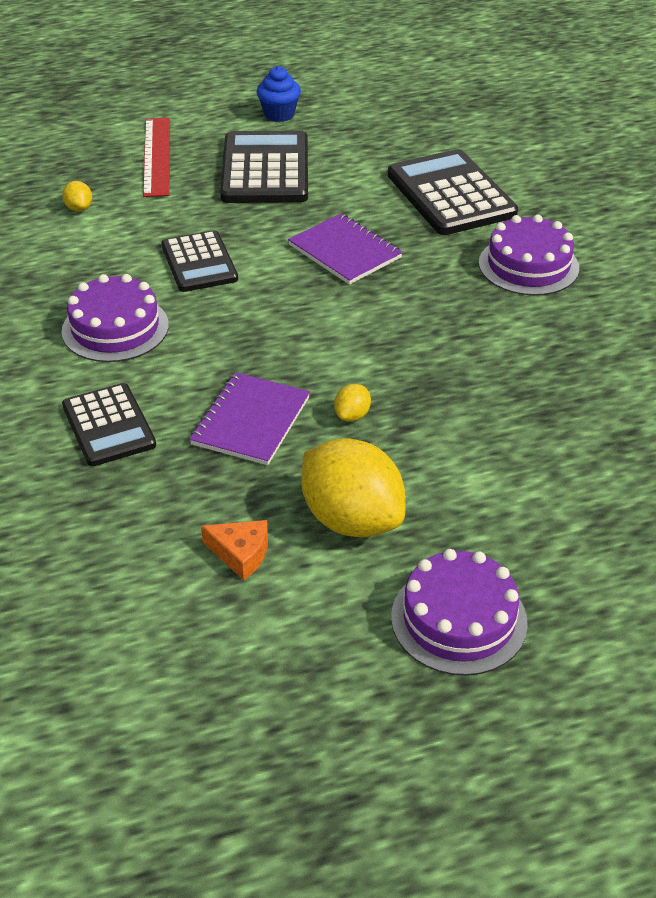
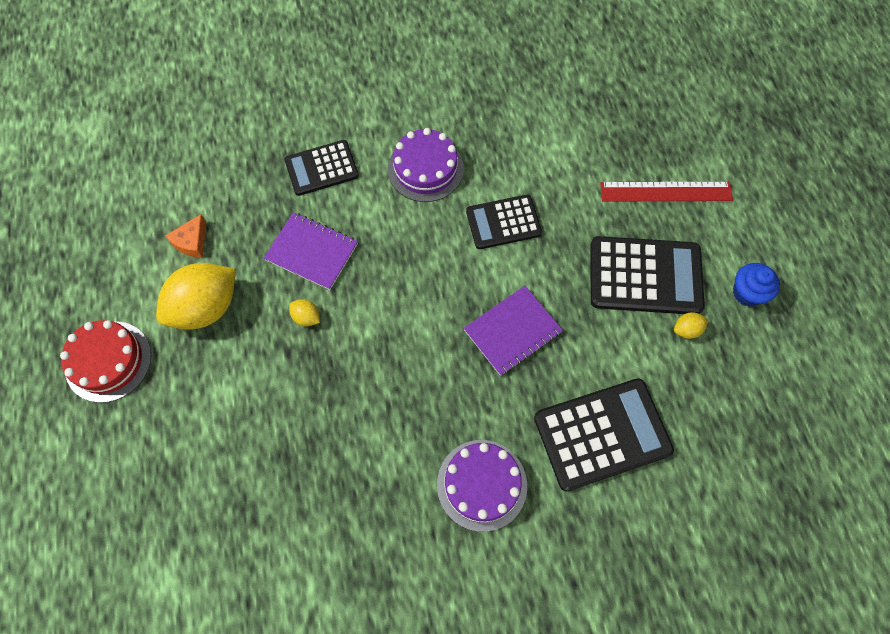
camera: 95 degrees right, 25 degrees up
yellow lemon [62,181,92,212] -> yellow lemon moved to [674,312,708,339]
purple cake [391,549,528,676] -> red cake [60,320,151,403]

